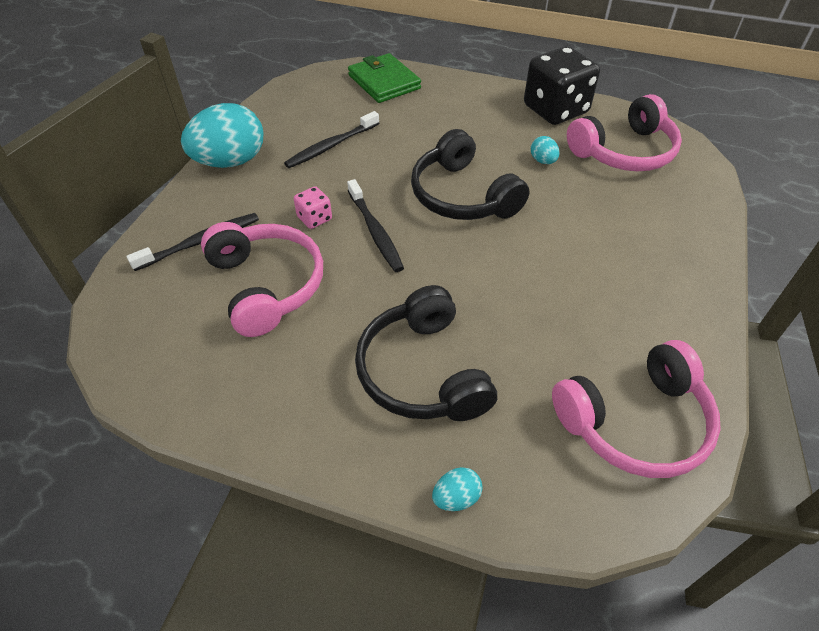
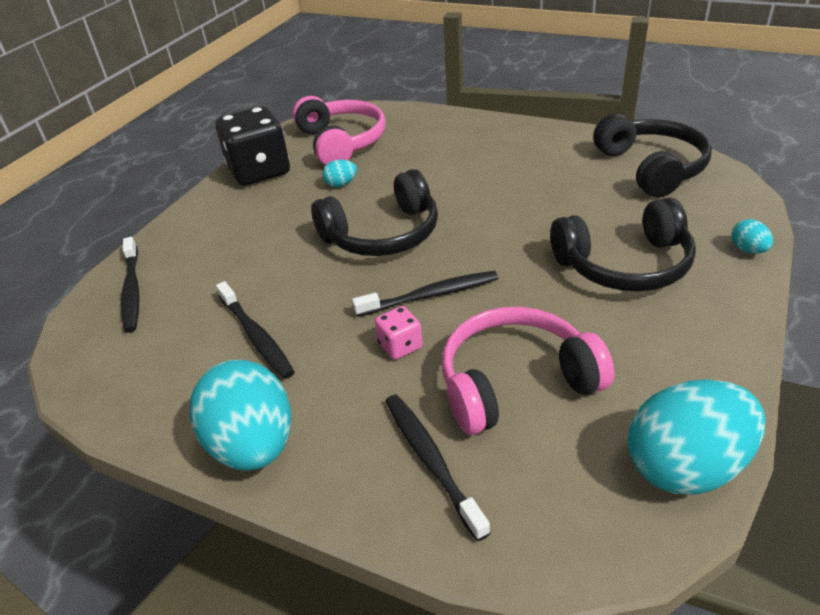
camera: 80 degrees left, 10 degrees down
green wallet [348,53,421,103] -> black toothbrush [121,237,139,333]
pink headphones [552,340,721,478] -> black headphones [593,113,712,198]
none -> turquoise egg [628,379,765,495]

